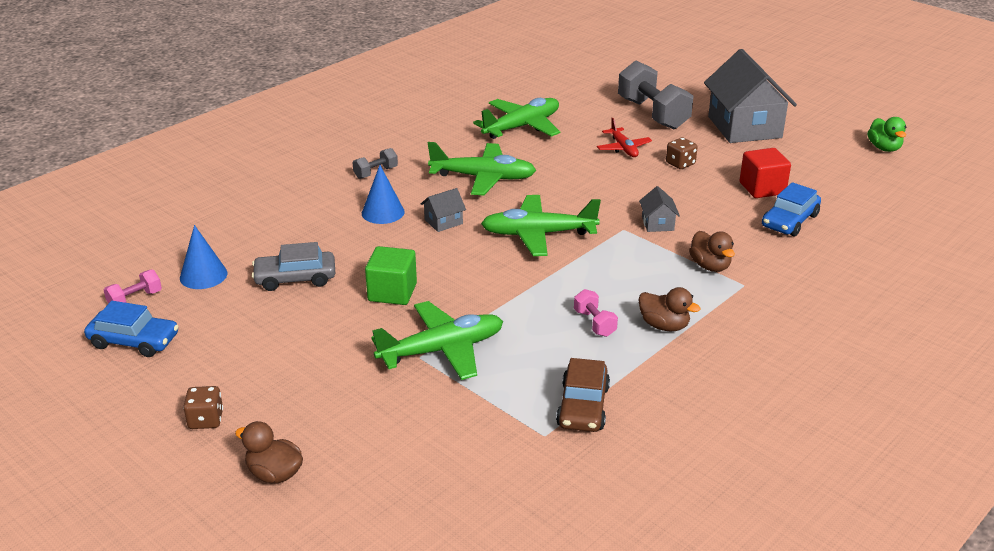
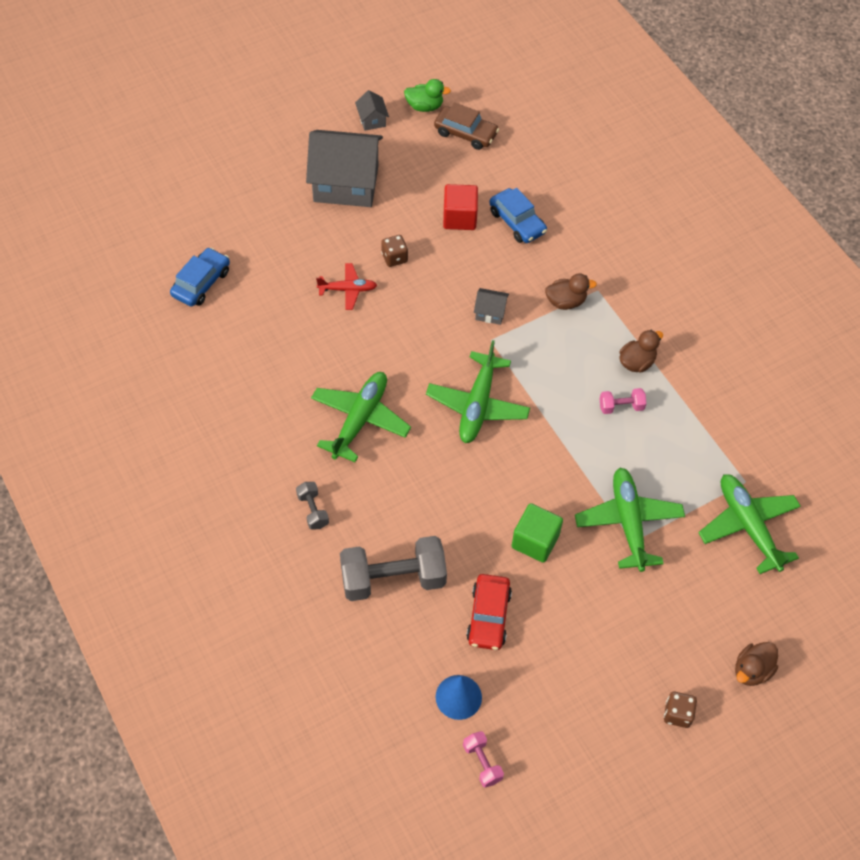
camera: 75 degrees left, 25 degrees up
blue car [84,301,179,357] -> blue car moved to [170,248,230,307]
grey car [252,242,335,291] -> red car [466,574,512,650]
blue cone [362,165,405,224] -> none
grey house [421,188,466,232] -> grey house moved to [355,90,389,131]
green plane [473,98,560,139] -> green plane moved to [698,474,801,574]
brown car [556,358,610,432] -> brown car moved to [434,102,499,150]
grey dumbbell [618,60,694,130] -> grey dumbbell moved to [340,536,447,601]

